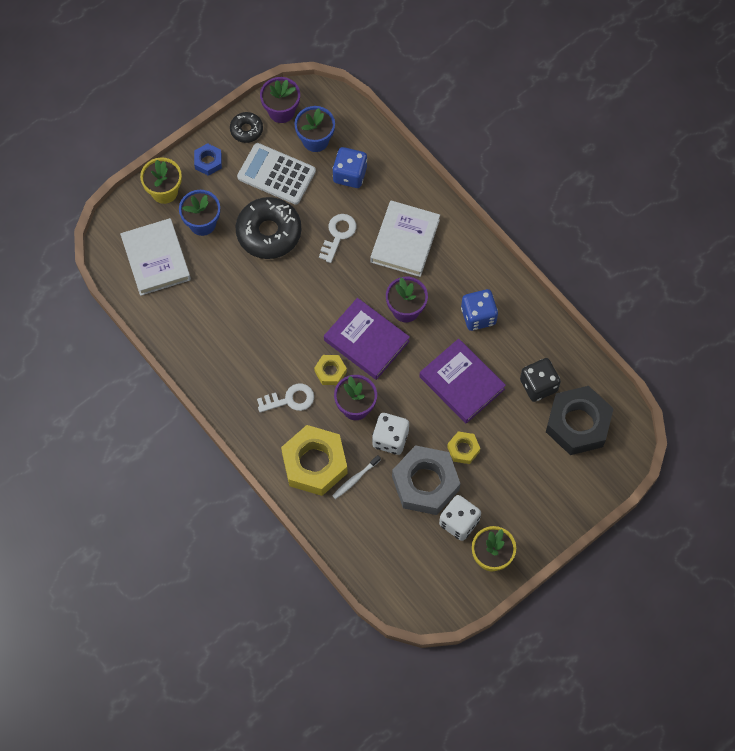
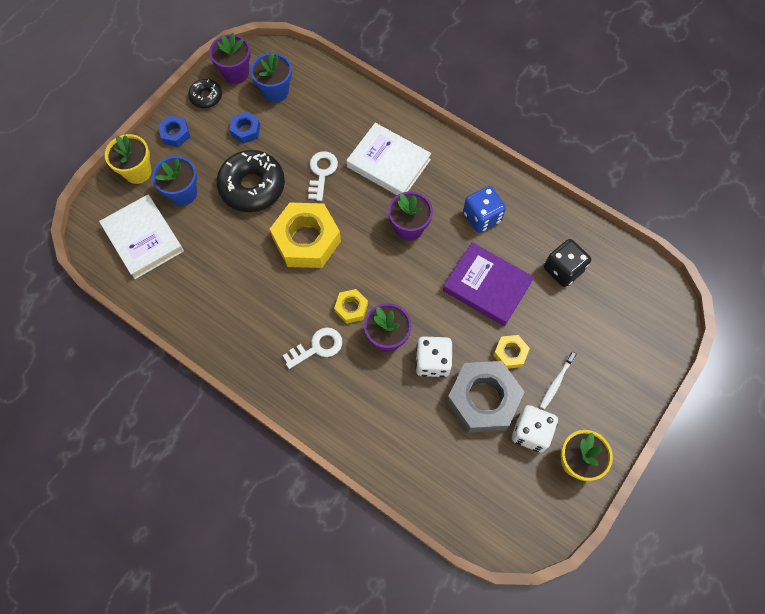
camera: 15 degrees left, 0 degrees up
white calculator [237,143,316,205] -> blue nut [229,112,261,144]
yellow nut [281,425,348,496] -> yellow nut moved to [270,203,341,268]
purple book [324,298,410,380] -> none
blue dice [332,147,367,188] -> none
white toothbrush [332,455,381,499] -> white toothbrush moved to [540,352,576,409]
white book [370,201,440,277] -> white book turned 60 degrees counterclockwise [346,123,431,195]
black nut [546,386,614,455] -> none

